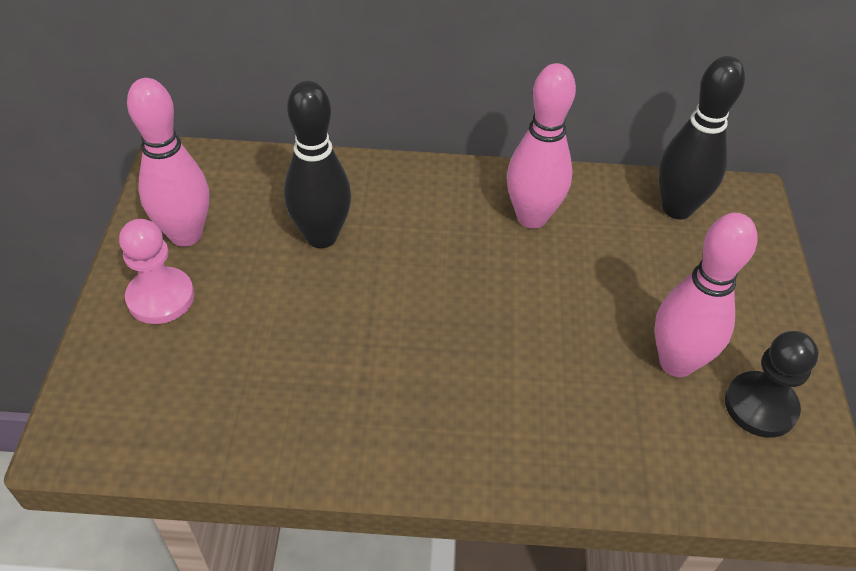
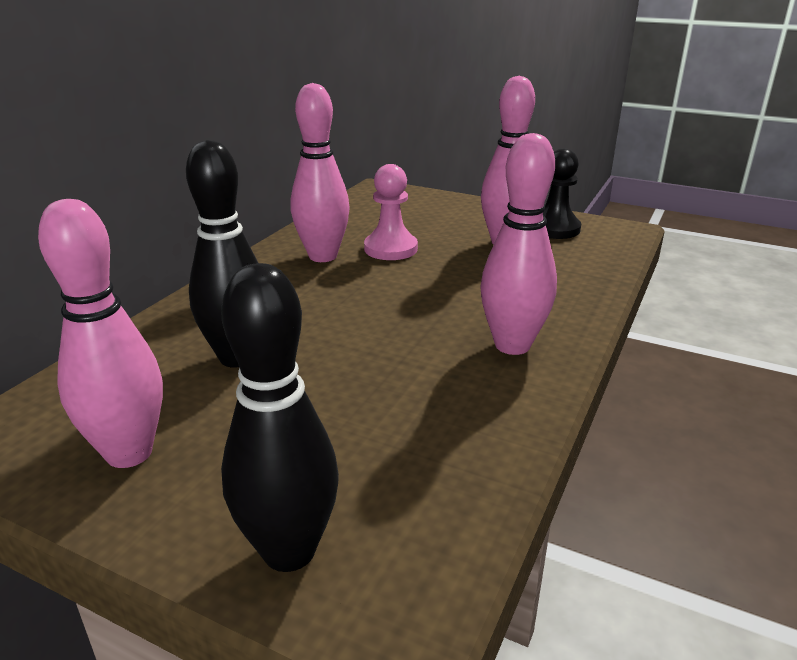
camera: 65 degrees left, 20 degrees down
pink pawn [119,219,194,324] -> pink pawn moved to [364,164,418,260]
black bowling pin [658,56,745,219] -> black bowling pin moved to [221,263,339,572]
none -> pink bowling pin [480,133,557,355]

